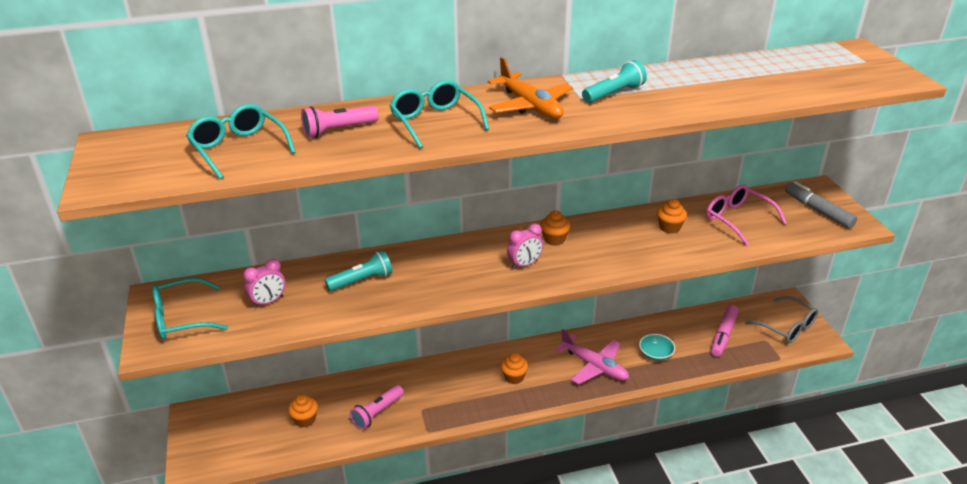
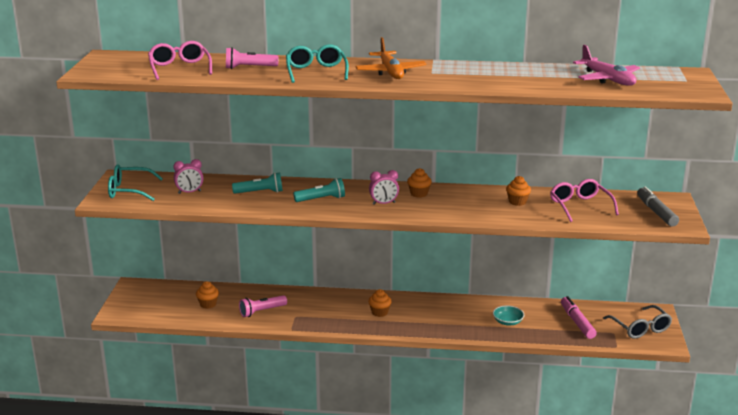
camera: 20 degrees right, 10 degrees down
turquoise glasses [186,104,296,179] -> pink glasses [148,41,212,80]
pink plane [555,329,629,384] -> pink plane moved to [573,45,640,86]
turquoise flashlight [582,60,647,103] -> turquoise flashlight moved to [293,178,345,202]
pink marker [711,305,738,357] -> pink marker turned 120 degrees clockwise [561,296,597,339]

